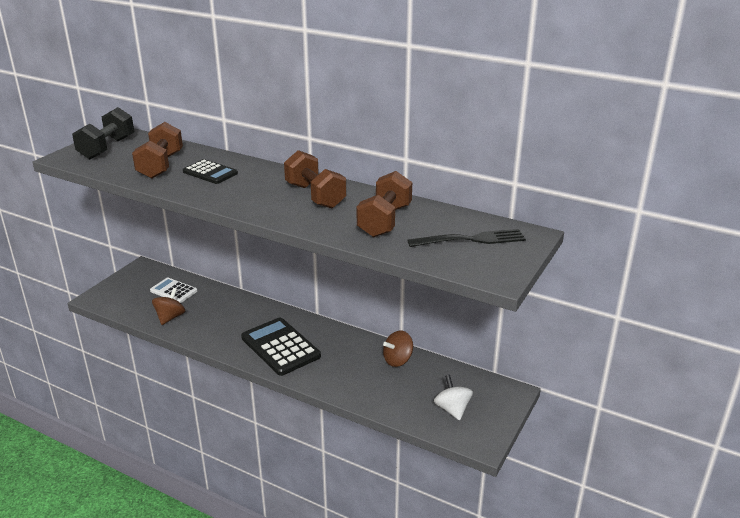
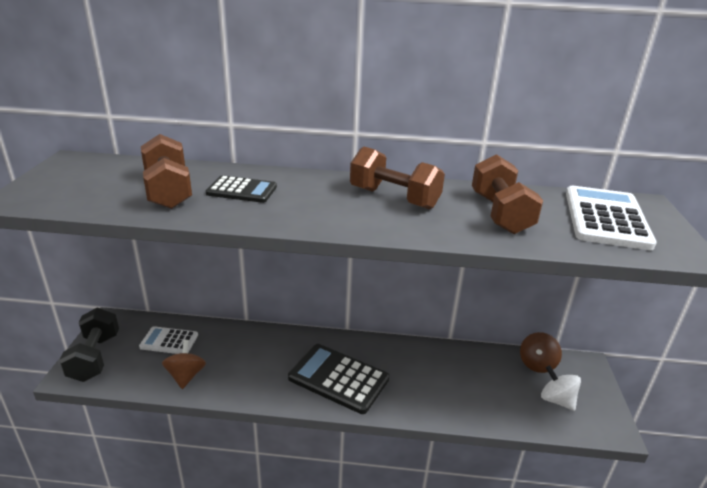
camera: 25 degrees left, 0 degrees up
black dumbbell [72,107,134,159] -> black dumbbell moved to [59,308,119,382]
brown spinning top [383,331,413,367] -> brown spinning top moved to [520,332,562,373]
black fork [407,229,526,247] -> white calculator [566,186,657,250]

